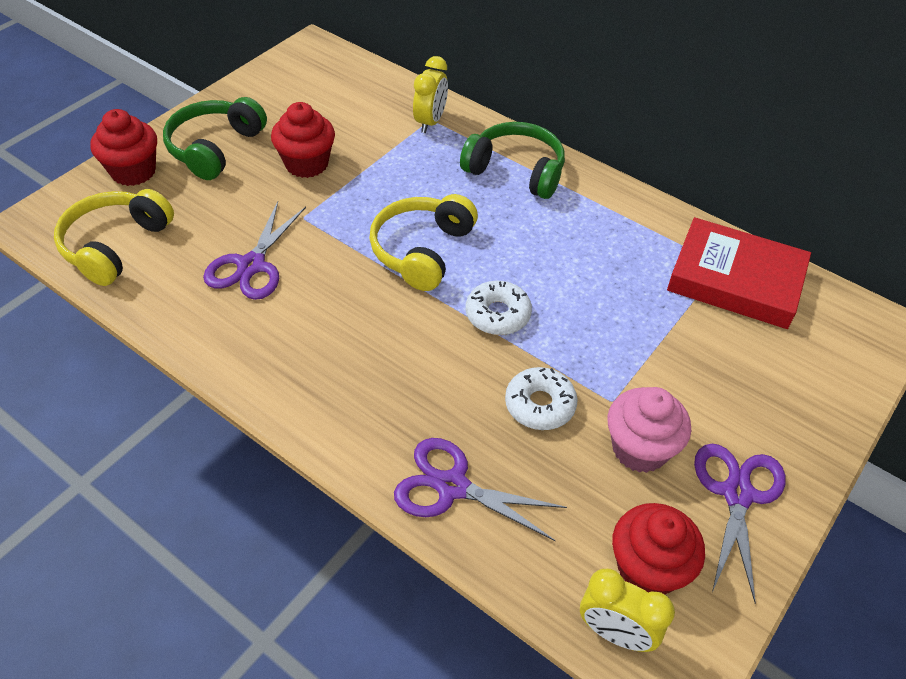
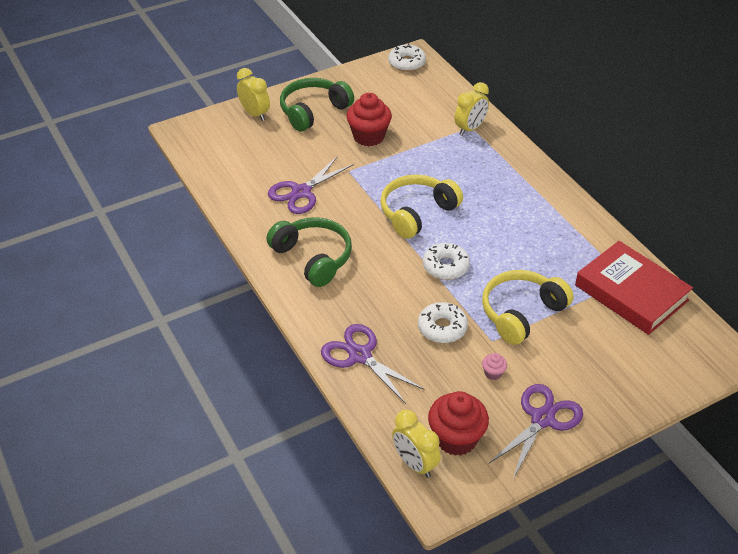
camera: 25 degrees right, 5 degrees down
yellow headphones [54,189,174,286] -> yellow headphones moved to [482,270,573,345]
red cupcake [90,109,157,186] -> yellow clock [237,68,270,121]
green headphones [460,122,565,199] -> green headphones moved to [266,217,352,287]
pink cupcake [607,387,691,473] -> pink cupcake [482,353,507,380], size x0.44
none -> white donut [388,43,426,72]

